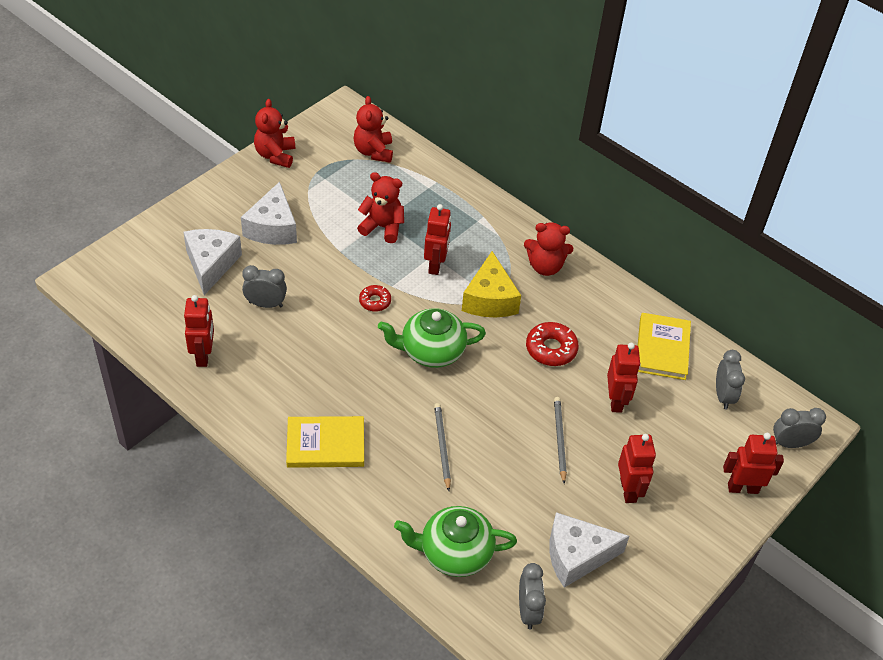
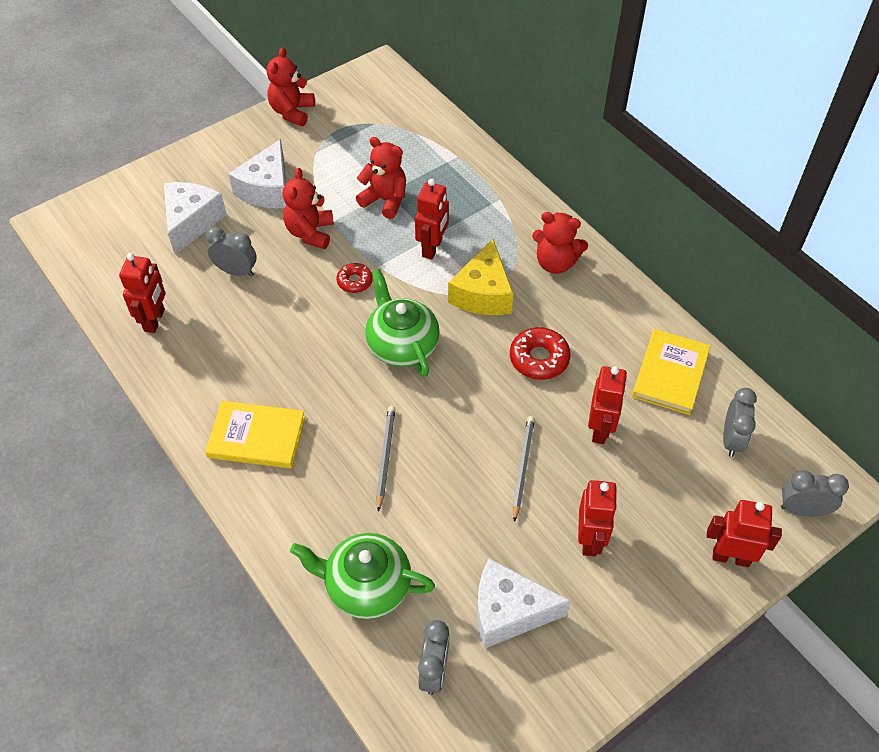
camera: 15 degrees right, 5 degrees up
red teddy bear [353,96,393,163] -> red teddy bear moved to [283,168,334,249]
green teapot [378,308,486,368] -> green teapot turned 60 degrees clockwise [365,269,440,376]

